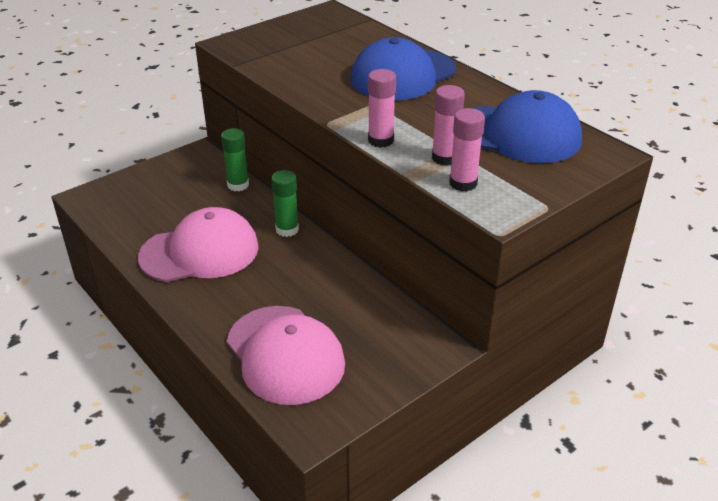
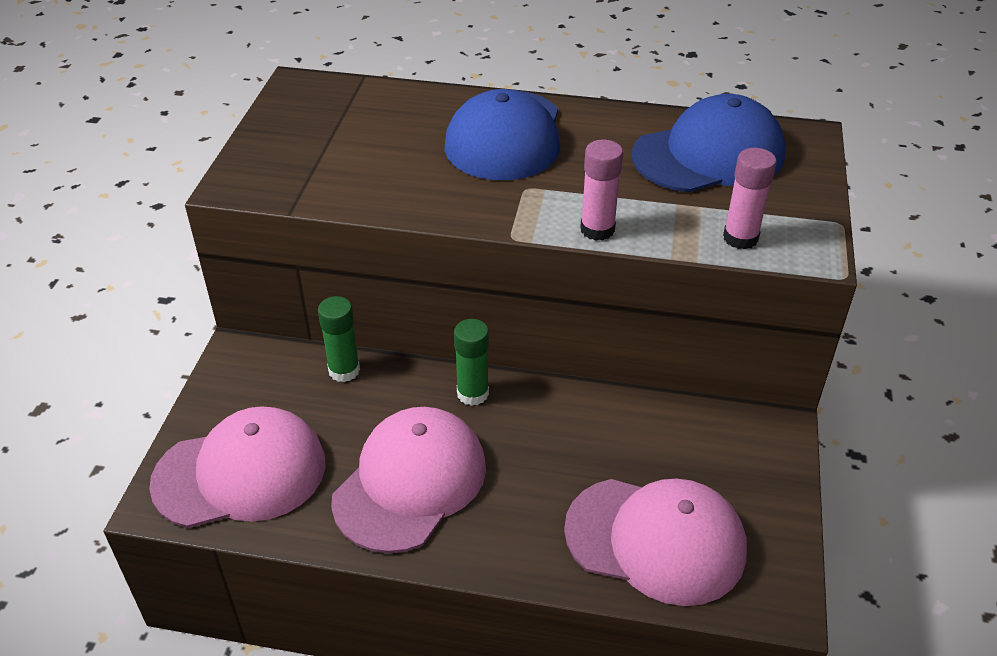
camera: 40 degrees left, 5 degrees up
pink glue stick [432,85,465,166] -> none
none -> pink cap [149,406,326,528]

